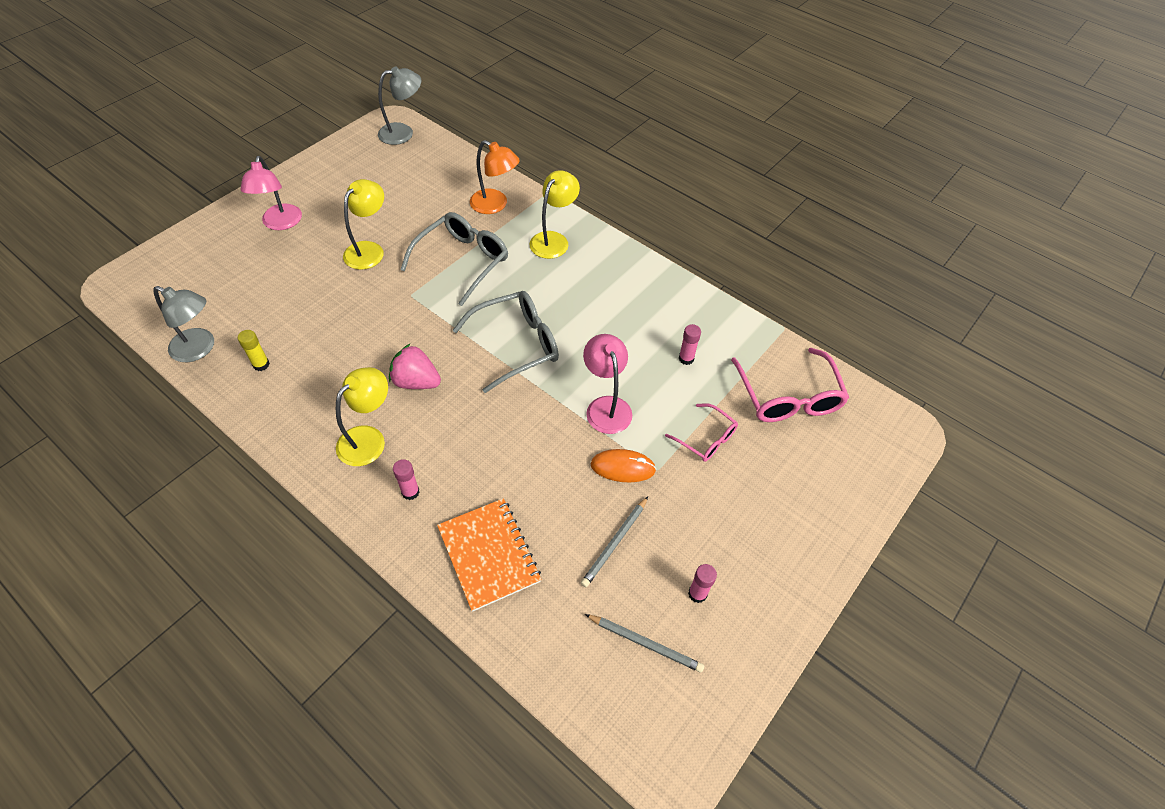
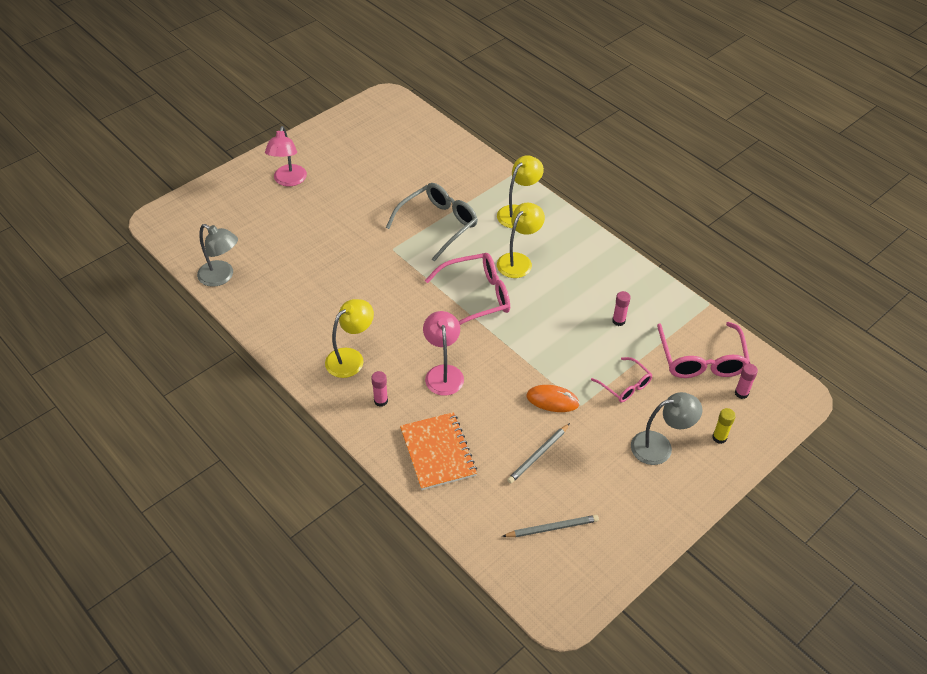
camera: 10 degrees right, 5 degrees down
yellow glue stick [238,330,270,371] -> yellow glue stick moved to [712,408,736,444]
yellow lamp [343,179,384,270] -> yellow lamp moved to [497,203,545,278]
grey lamp [378,67,422,145] -> grey lamp moved to [631,392,702,465]
pink strawberry [389,344,441,389] -> none
grey glasses [452,291,559,393] -> pink glasses [425,253,510,325]
orange lamp [470,140,520,214] -> none
pink lamp [583,334,632,434] -> pink lamp moved to [423,311,464,396]
grey pencil [585,614,704,673] -> grey pencil turned 45 degrees counterclockwise [502,515,599,537]
pink glue stick [688,564,717,603] -> pink glue stick moved to [735,364,758,399]

